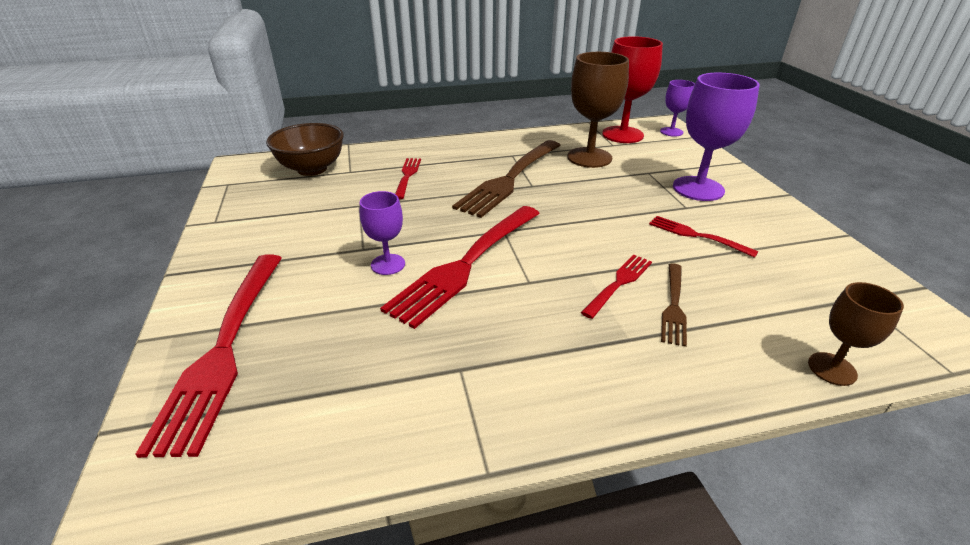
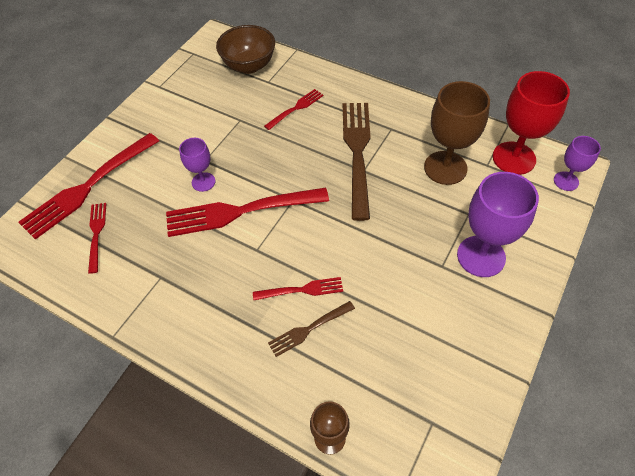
camera: 45 degrees right, 20 degrees up
brown fork [452,140,561,218] -> brown fork turned 105 degrees clockwise [343,103,371,221]
red fork [649,216,759,258] -> red fork moved to [88,203,106,274]

